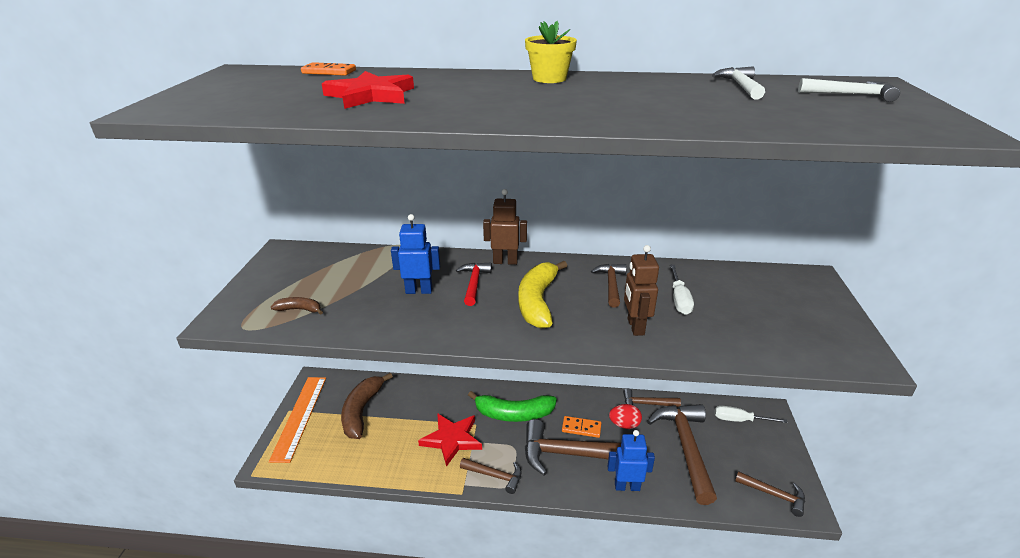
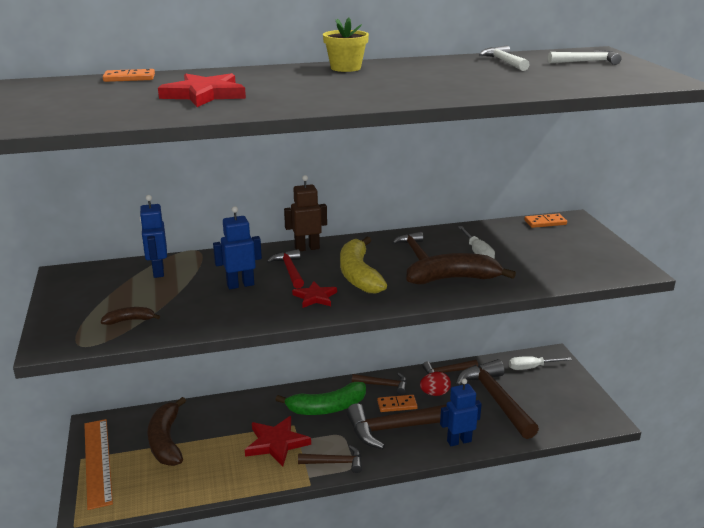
camera: 20 degrees left, 5 degrees down
brown robot [624,245,659,336] -> brown banana [406,253,516,284]
brown hammer [735,471,805,517] -> brown hammer moved to [352,373,407,395]
none -> blue robot [139,195,167,278]
none -> red star [292,281,337,308]
none -> orange domino [524,214,567,228]

